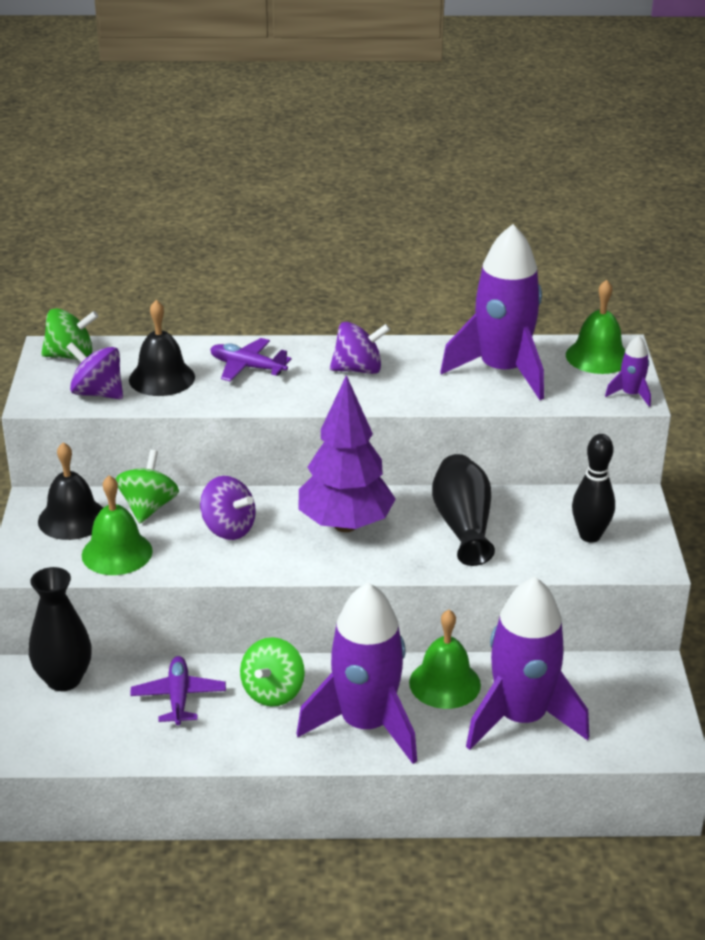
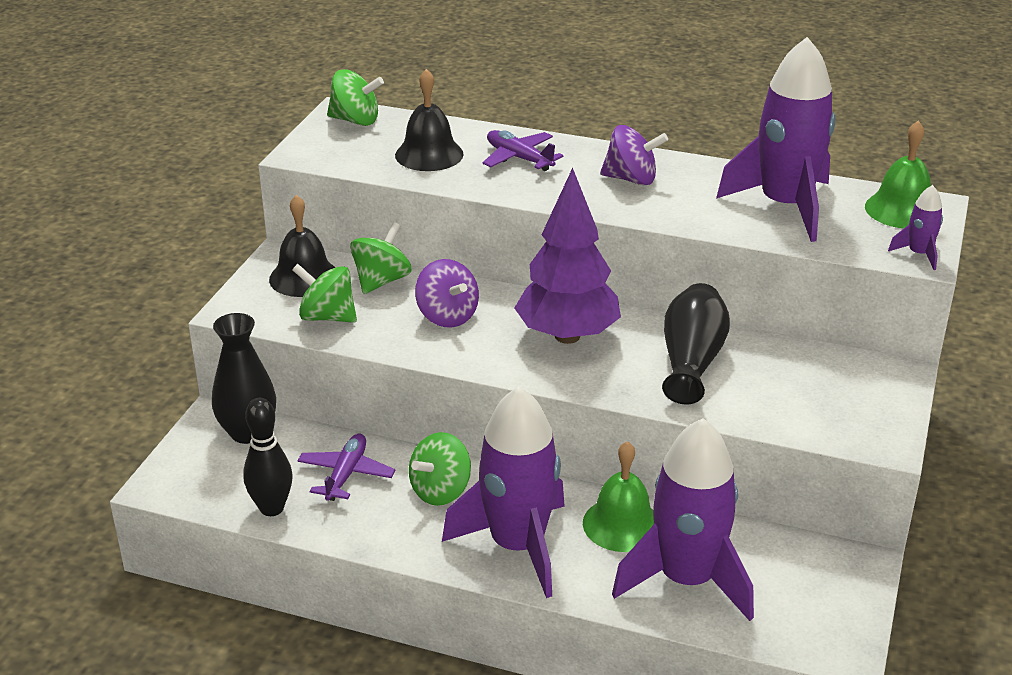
camera: 20 degrees right, 0 degrees up
purple spinning top [66,342,123,399] -> none
green bell [82,475,153,575] -> green spinning top [292,264,357,323]
black bowling pin [572,434,615,542] -> black bowling pin moved to [243,398,293,516]

